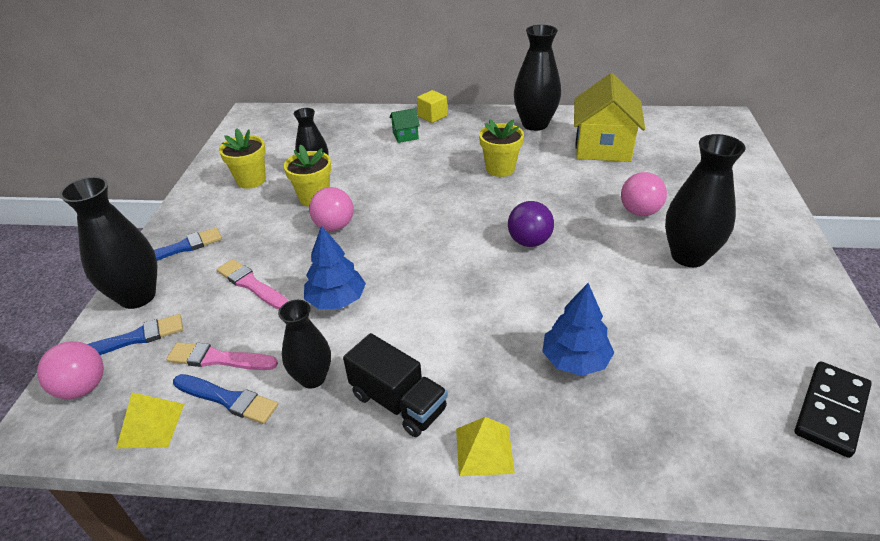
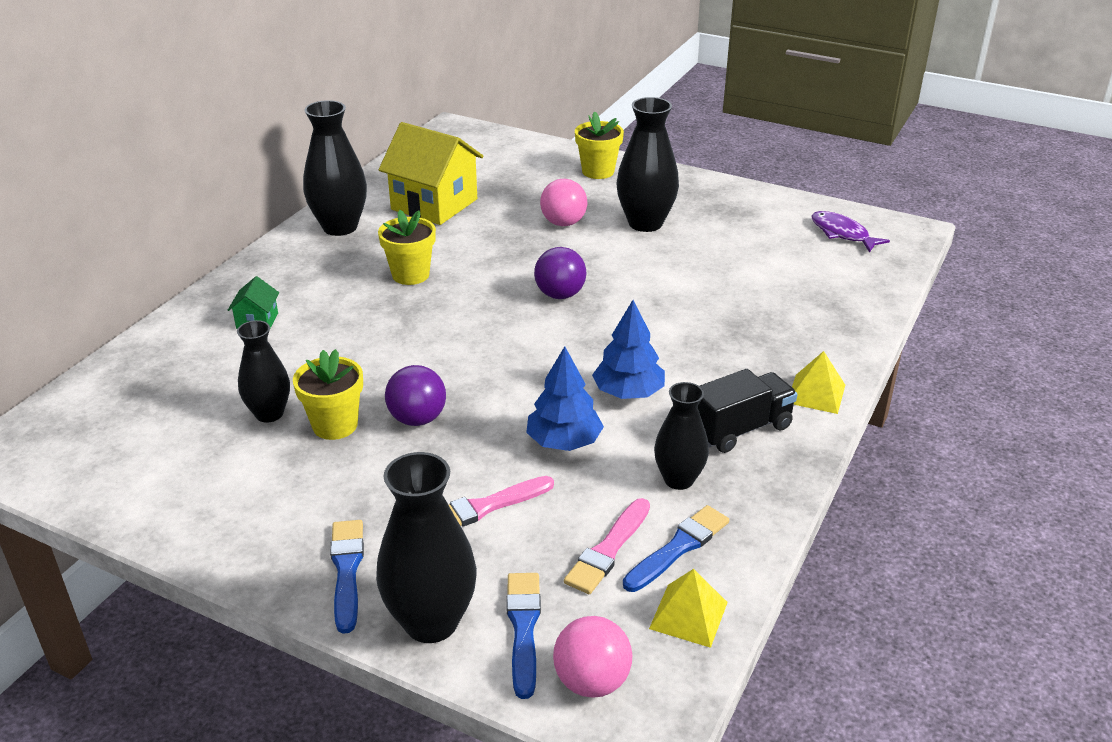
camera: 70 degrees left, 5 degrees down
yellow flower pot [219,128,266,189] -> yellow flower pot moved to [575,111,624,179]
pink ball [309,187,353,231] -> purple ball [385,365,446,426]
yellow cube [417,90,447,123] -> none
blue tree [542,283,614,376] -> blue tree moved to [592,300,665,399]
black domino [795,361,872,458] -> purple fish [811,211,890,253]

